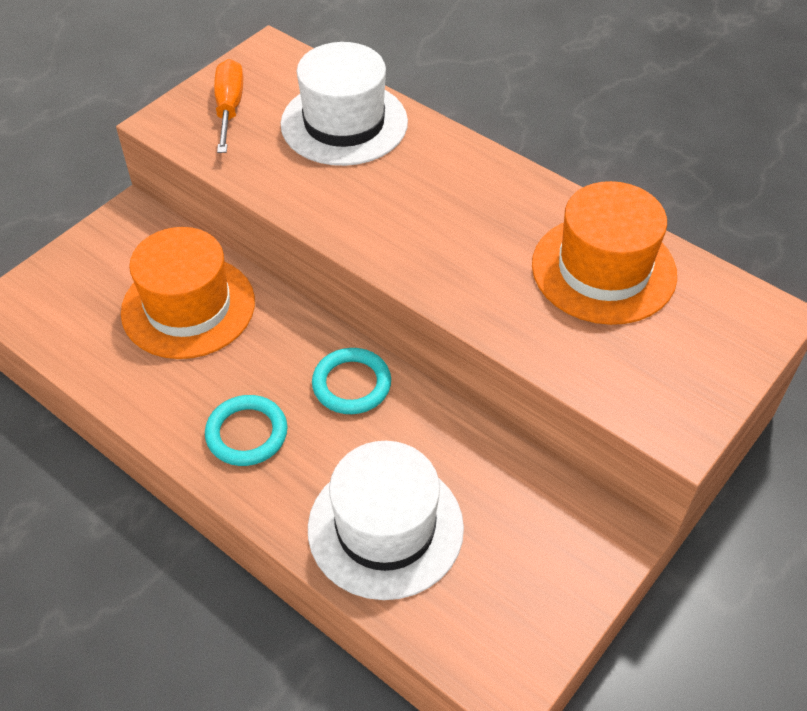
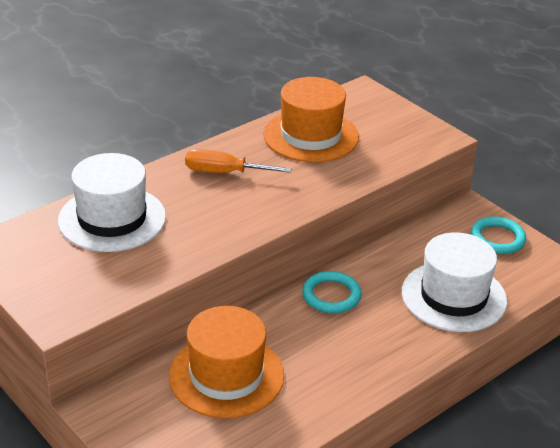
camera: 80 degrees left, 15 degrees down
turquoise ring [205,395,288,466] -> turquoise ring moved to [471,217,526,254]
orange screwdriver [214,59,243,153] -> orange screwdriver moved to [185,149,292,173]

